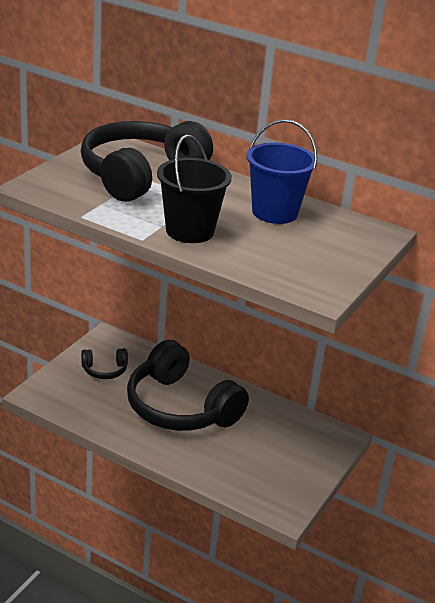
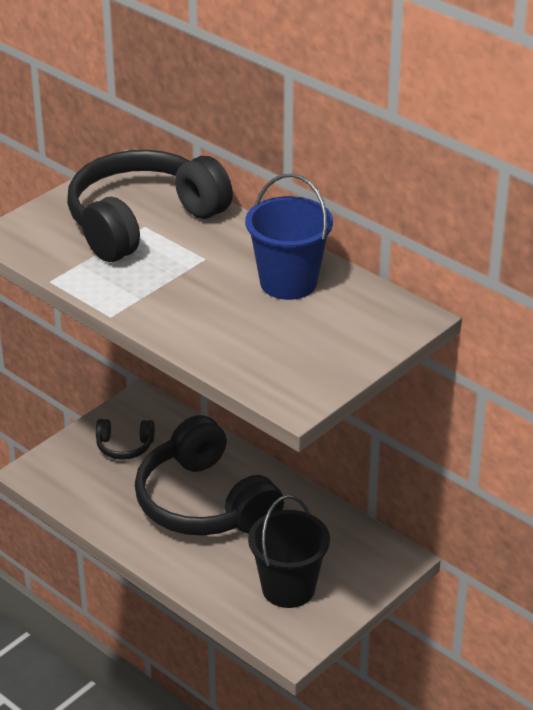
camera: 15 degrees right, 5 degrees up
black bucket [157,135,232,243] -> black bucket moved to [248,495,330,608]

